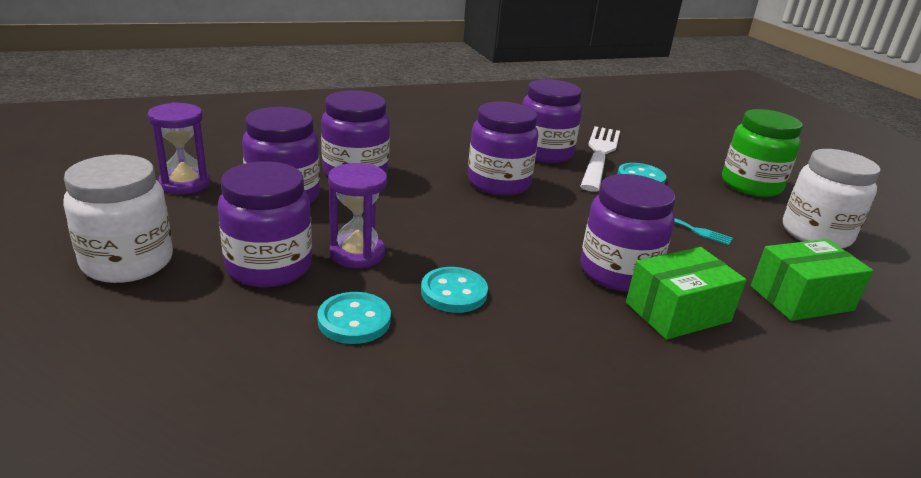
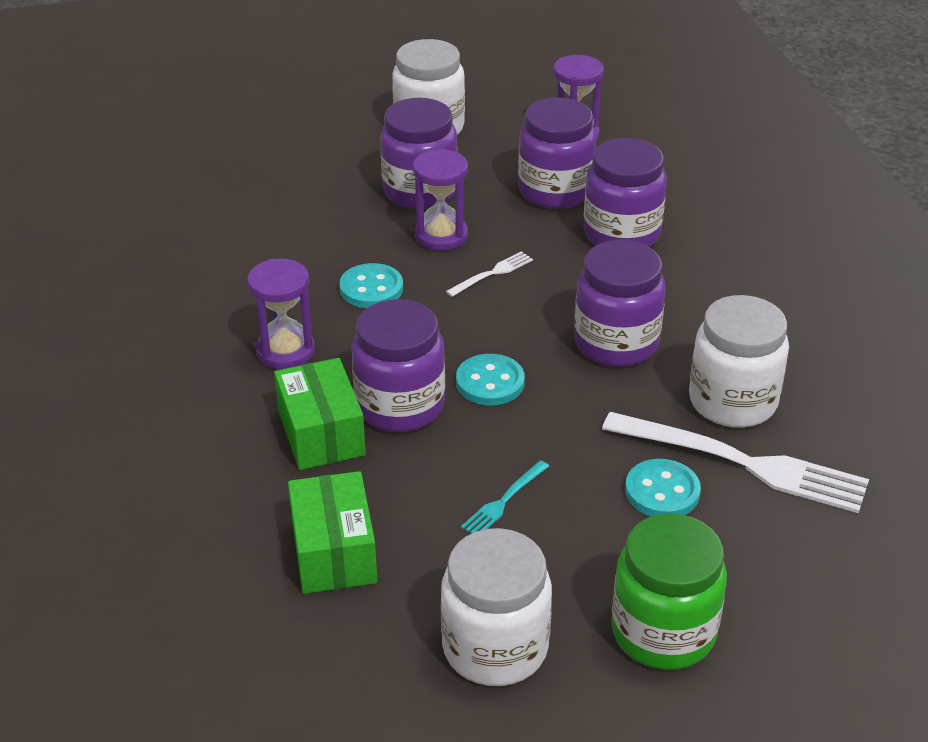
camera: 100 degrees right, 10 degrees up
turquoise button [317,292,391,344] -> turquoise button moved to [456,354,525,405]
purple jar [522,79,582,163] -> white jar [689,295,789,428]
none -> purple hourglass [247,259,315,369]
none -> white fork [446,251,533,297]

